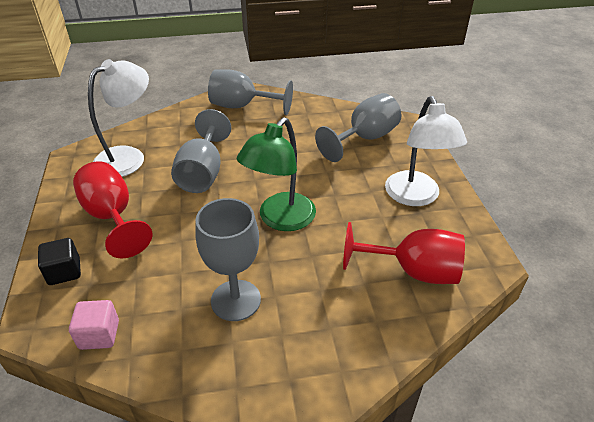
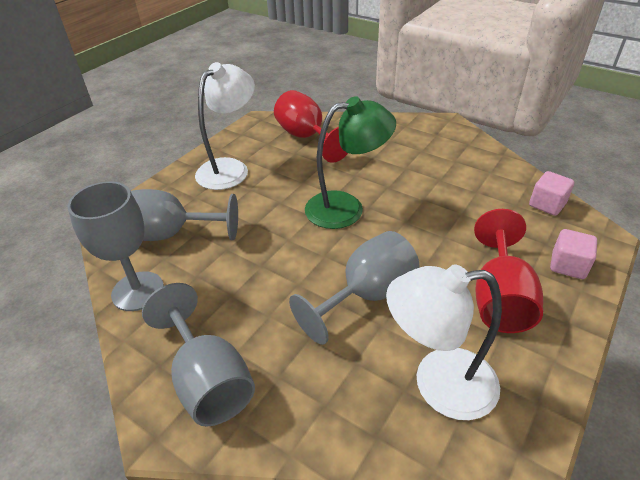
camera: 135 degrees left, 0 degrees up
black cube [38,238,81,285] -> pink cube [550,229,597,279]
grey goblet [195,198,261,321] -> grey goblet moved to [68,181,164,311]

